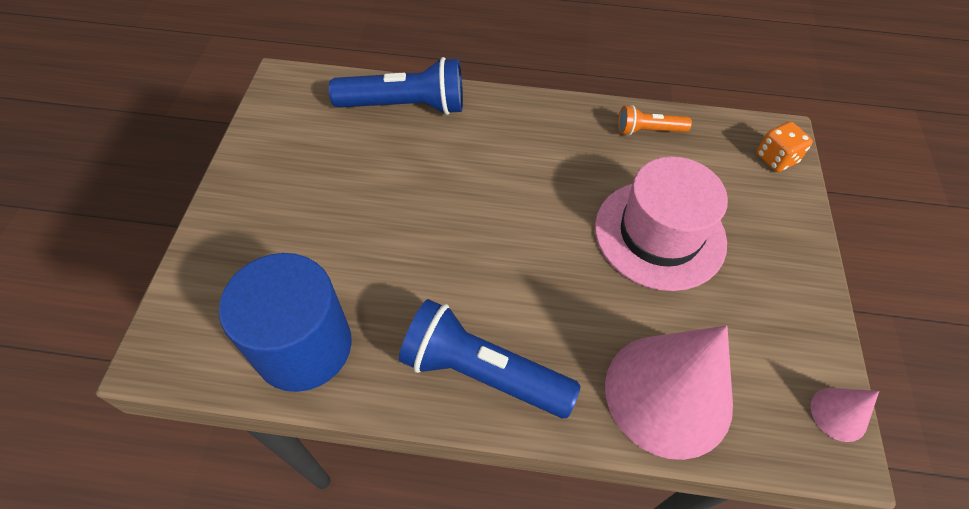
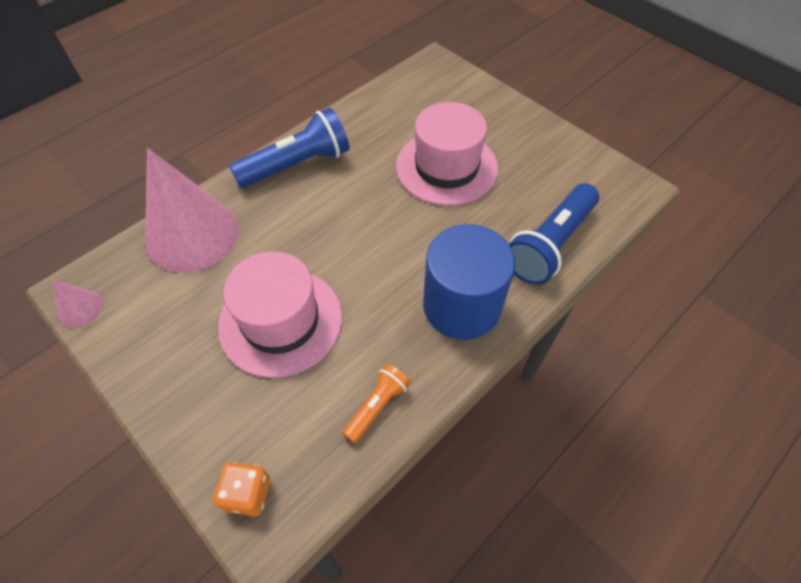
camera: 130 degrees right, 0 degrees up
blue cylinder [219,253,352,392] -> blue cylinder moved to [423,224,515,340]
none -> pink hat [396,102,498,206]

